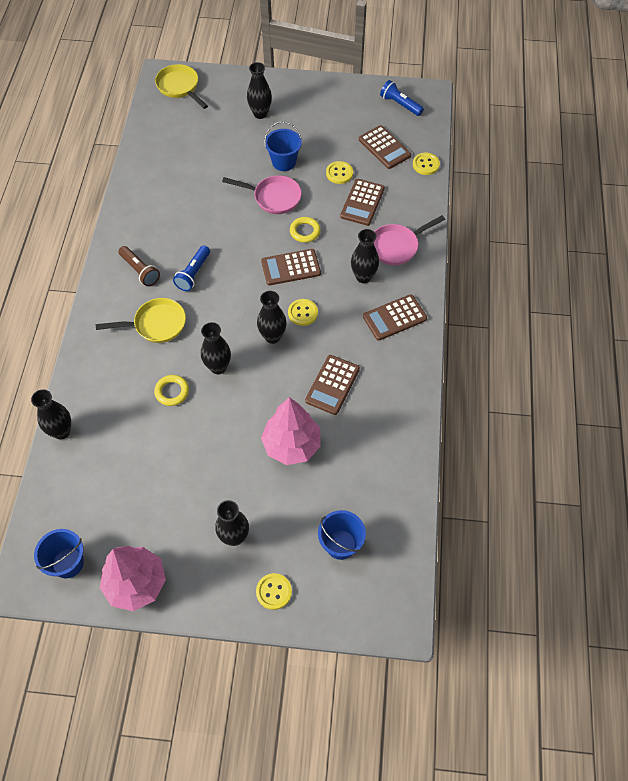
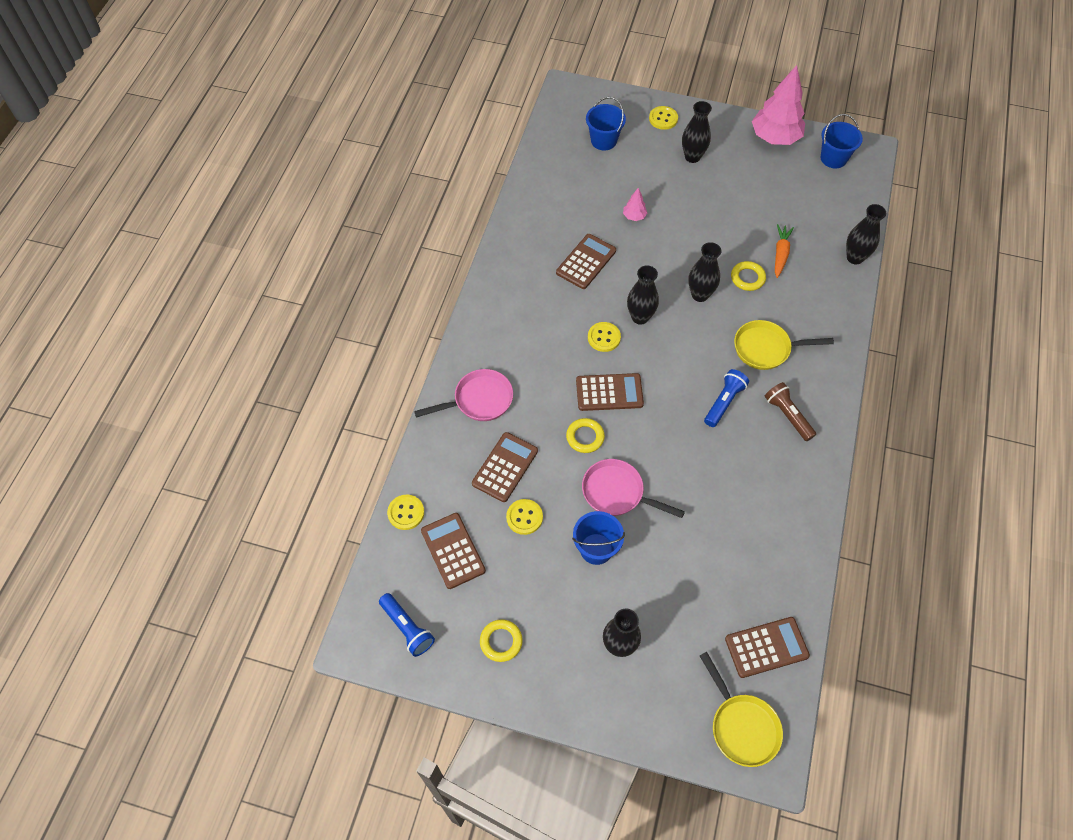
camera: 170 degrees left, 0 degrees up
pink tree [261,397,321,465] -> pink tree [623,188,647,221], size x0.44
black vase [351,229,379,283] -> none
brown calculator [363,294,427,341] -> brown calculator moved to [725,617,810,678]
none -> yellow ring [480,619,523,662]
none -> orange carrot [775,224,794,278]

